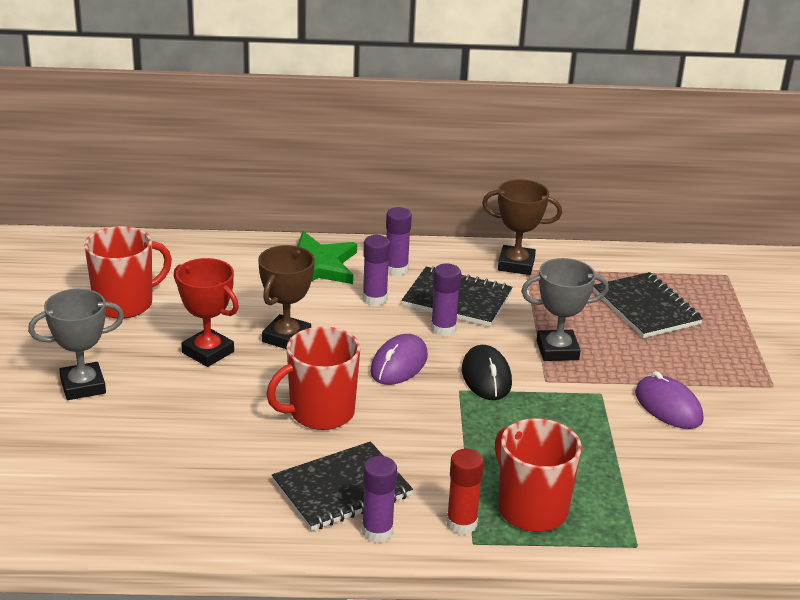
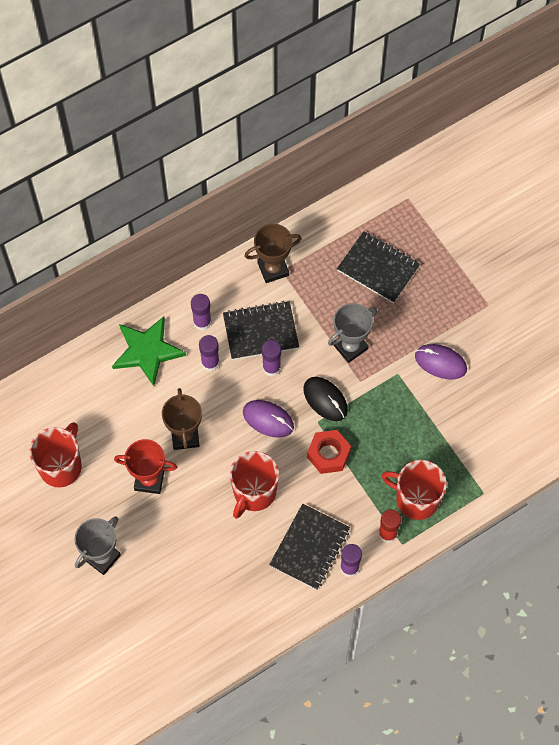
camera: 30 degrees left, 35 degrees up
purple mouse [370,334,428,385] -> purple mouse turned 60 degrees counterclockwise [243,400,294,438]
none -> red nut [307,430,351,474]

